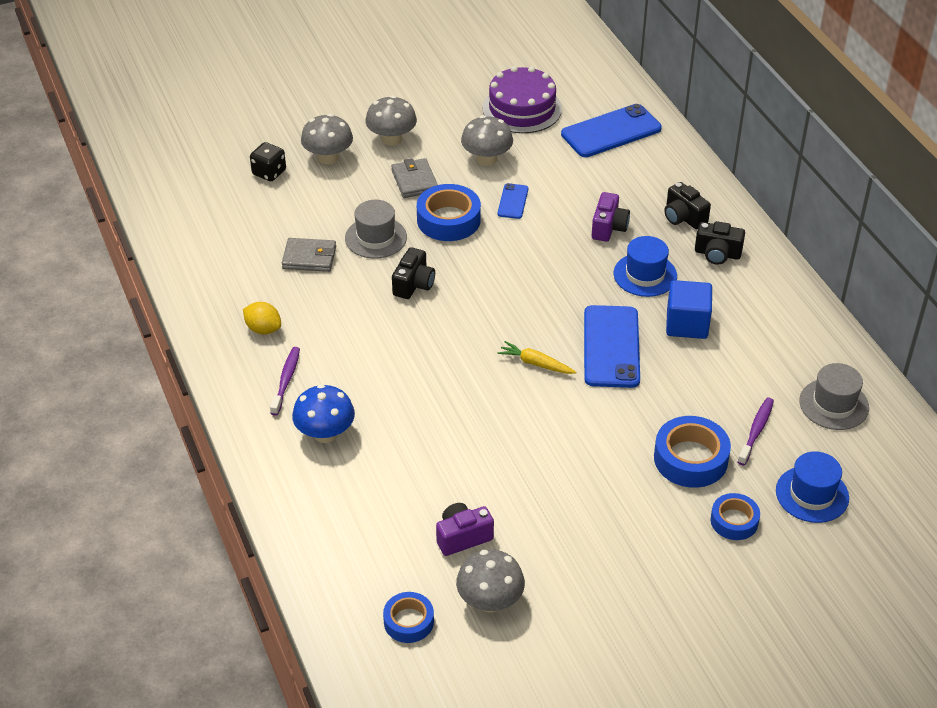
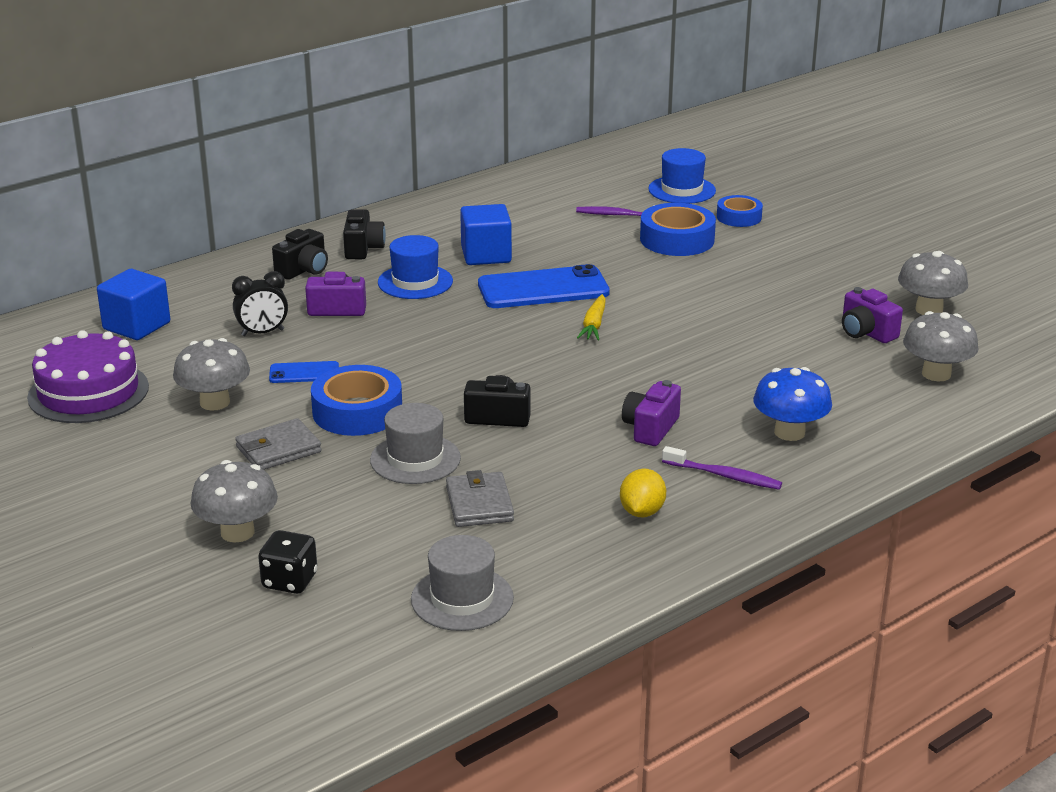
camera: 105 degrees left, 15 degrees down
purple toothbrush [270,347,300,415] -> purple toothbrush turned 150 degrees counterclockwise [662,446,782,490]
grey mushroom [365,95,417,146] -> grey mushroom moved to [903,311,979,381]
blue tape [383,592,434,643] -> none
blue phone [561,104,662,157] -> blue cube [97,269,170,340]
grey hat [799,363,869,430] -> grey hat moved to [411,535,514,631]
none -> black clock [232,271,288,336]
none -> purple camera [622,380,681,446]

